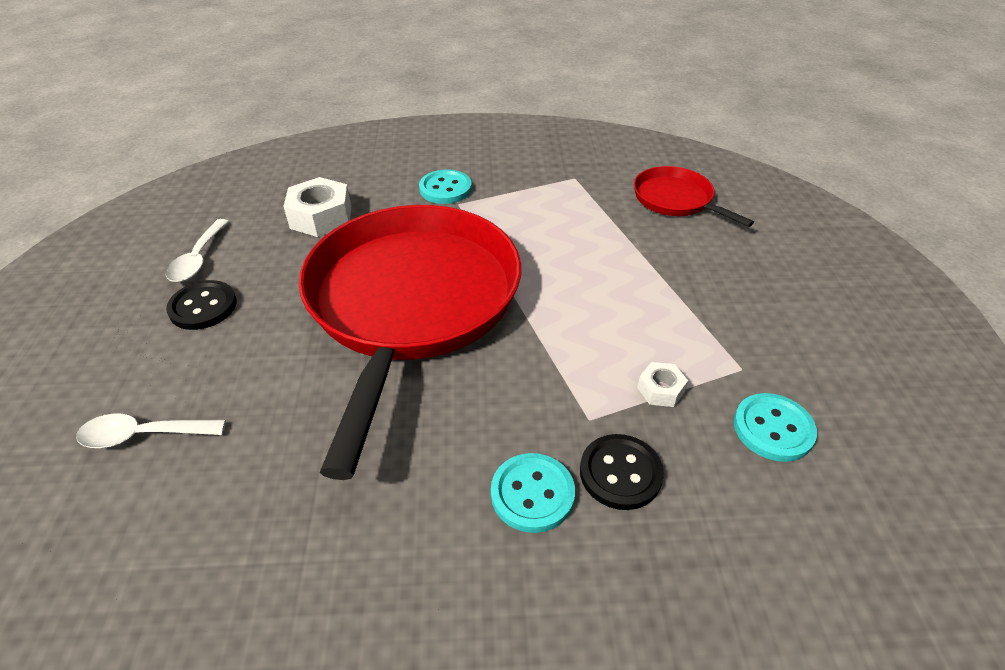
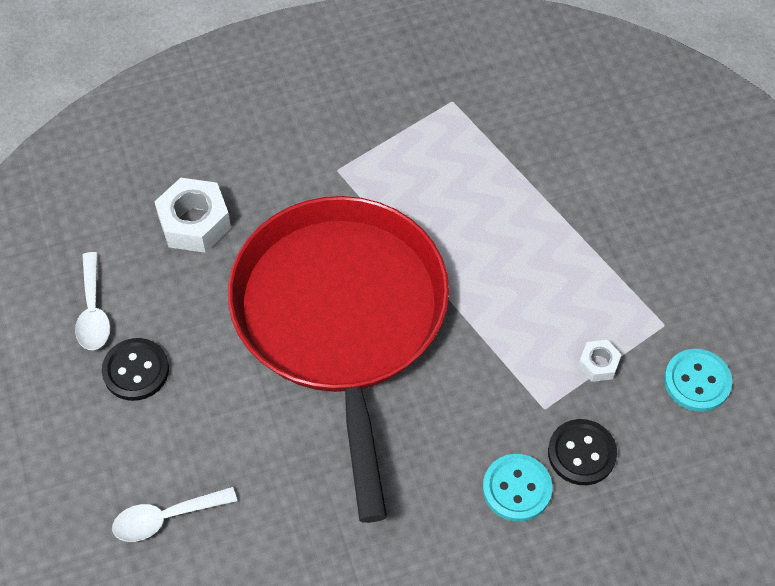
camera: 15 degrees left, 15 degrees up
turquoise button [419,170,472,204] -> none
red pan [634,166,754,227] -> none

